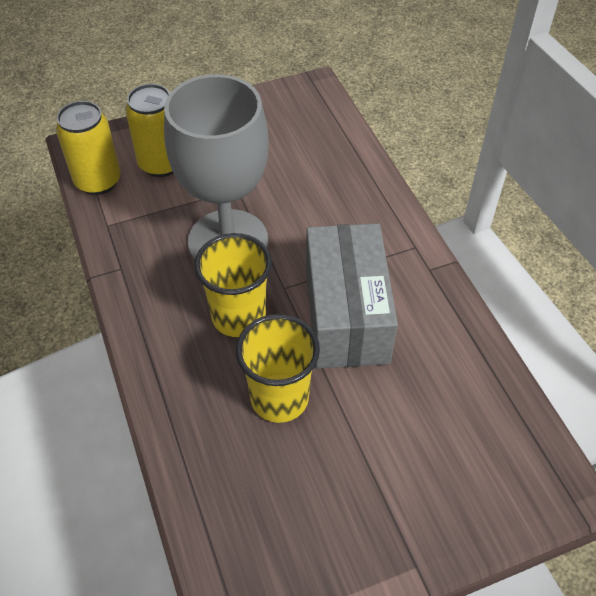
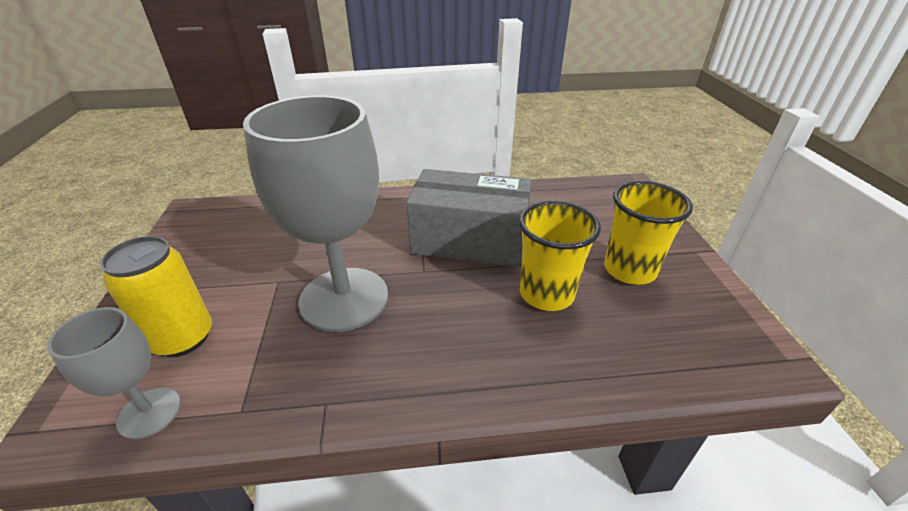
camera: 75 degrees left, 15 degrees down
yellow can [56,101,121,195] -> grey goblet [47,307,181,440]
yellow cup [194,233,272,337] -> yellow cup moved to [604,181,693,285]

